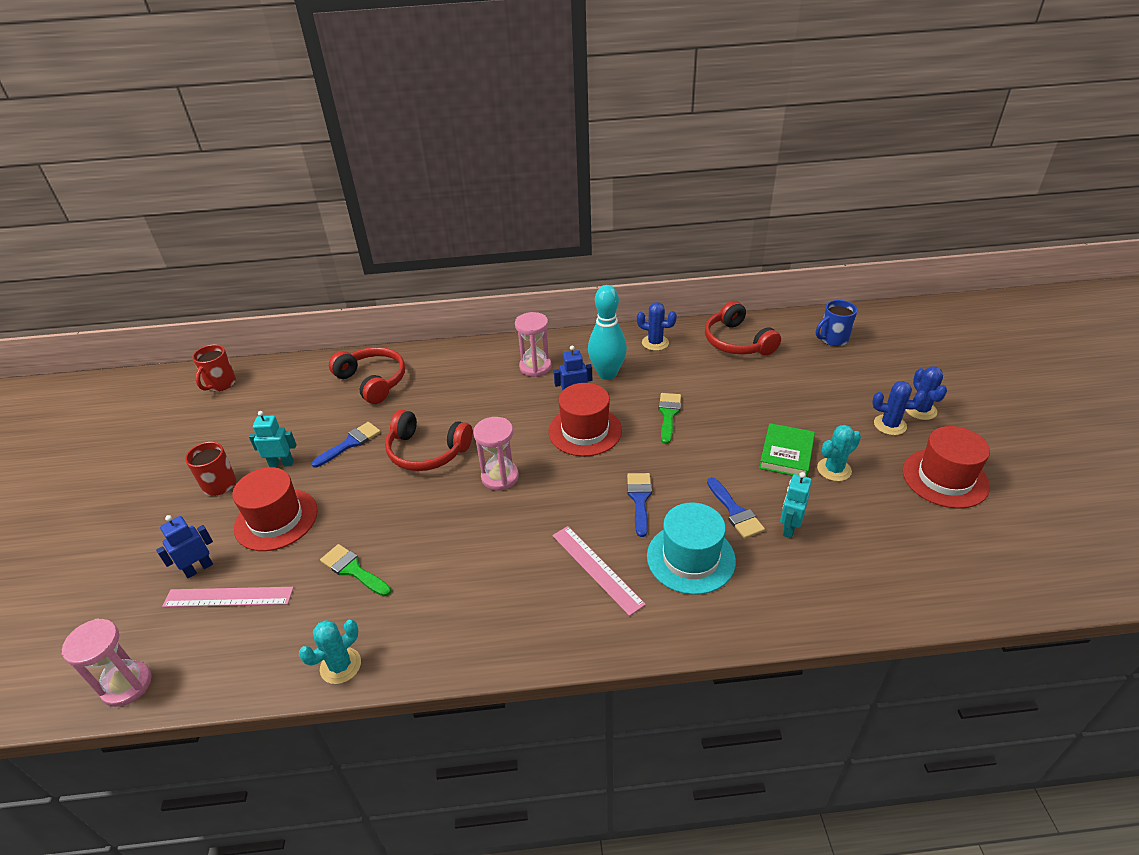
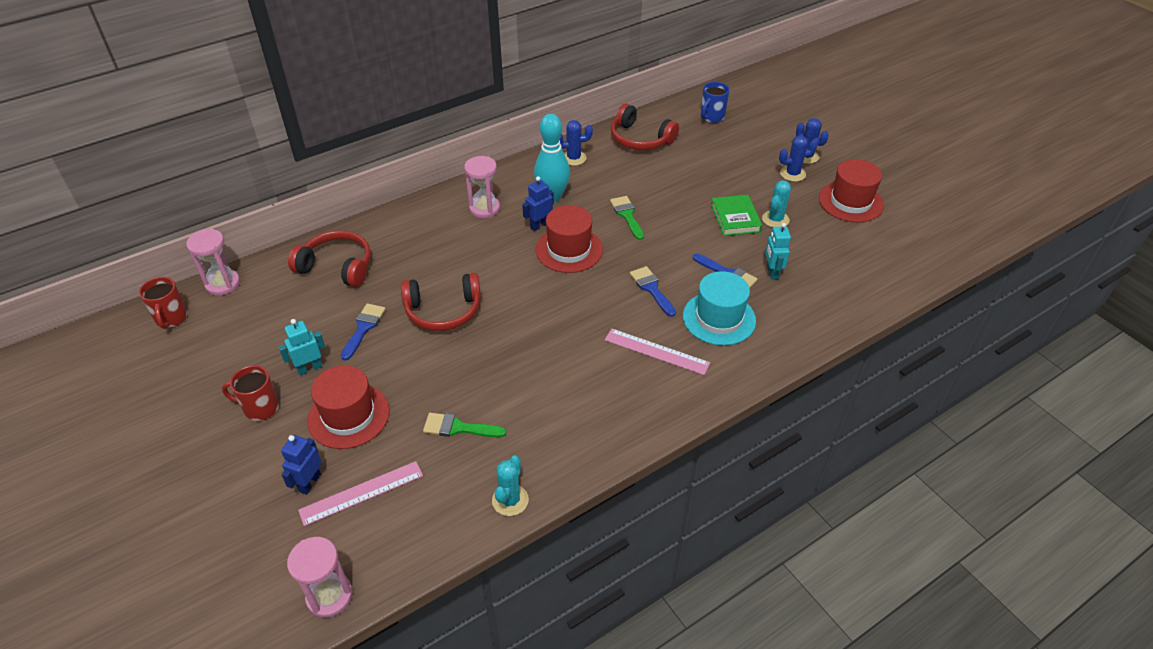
camera: 30 degrees left, 5 degrees up
pink hourglass [473,417,519,491] -> pink hourglass moved to [186,229,240,296]

